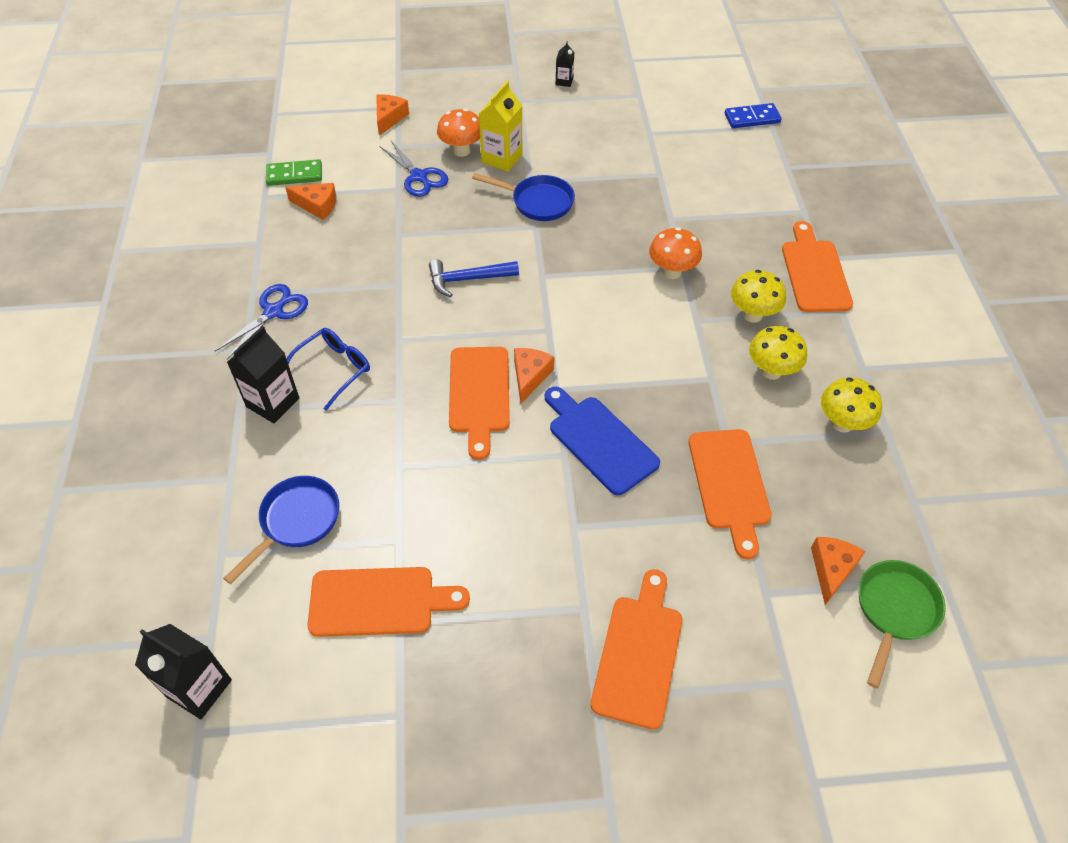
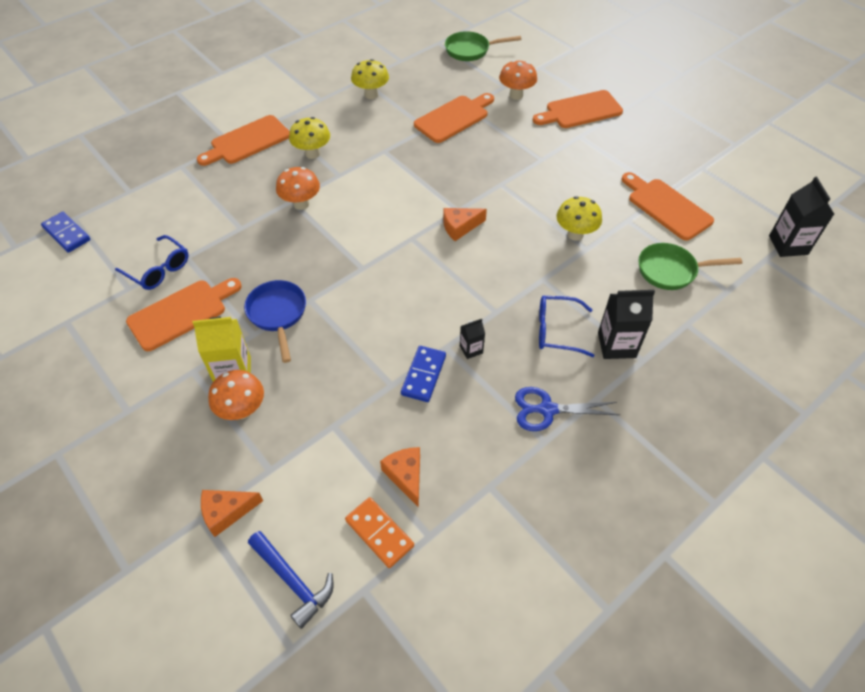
camera: 125 degrees left, 0 degrees up
blue pan [223,476,339,584] -> green pan [639,243,742,290]
green domino [266,159,322,186] -> orange domino [345,497,414,568]
blue scissors [379,141,448,197] -> none
blue hammer [429,259,519,297] -> blue hammer moved to [248,531,334,629]
orange cutting board [449,347,510,460] -> orange cutting board moved to [126,278,242,351]
blue cutting board [545,387,660,495] -> none
black carton [556,42,574,87] -> black carton moved to [460,319,485,359]
yellow mushroom [749,326,807,380] -> yellow mushroom moved to [557,196,602,241]
orange cheese [811,537,865,605] -> none
none -> blue glasses [115,235,189,290]
none -> blue domino [401,346,446,402]
none -> orange mushroom [499,60,537,100]

